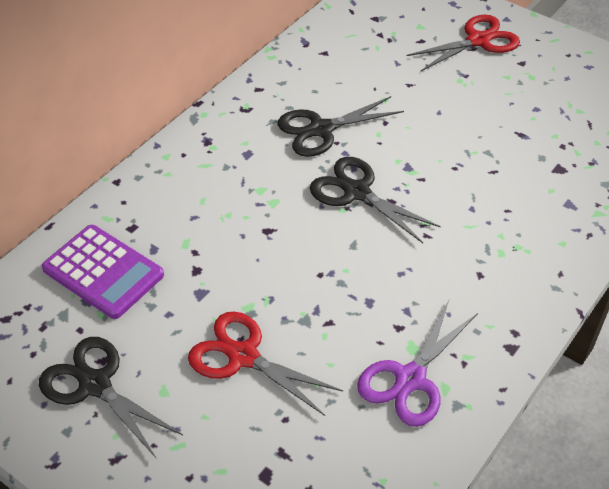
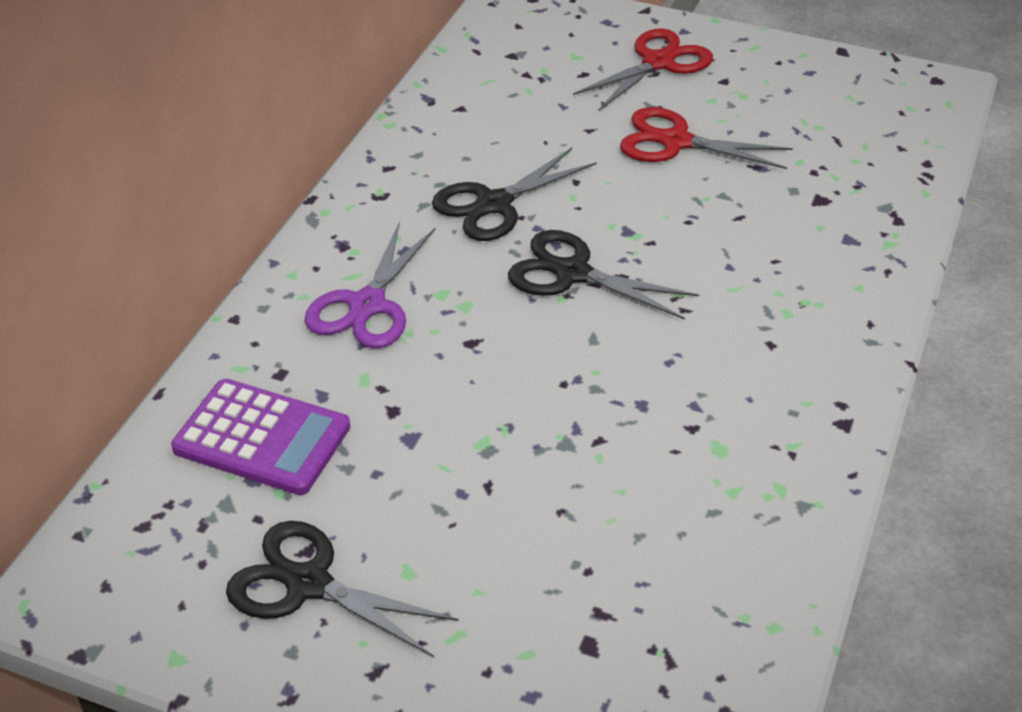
camera: 15 degrees left, 5 degrees down
red scissors [188,311,343,416] -> red scissors moved to [620,107,793,169]
purple scissors [357,300,478,427] -> purple scissors moved to [304,221,436,348]

